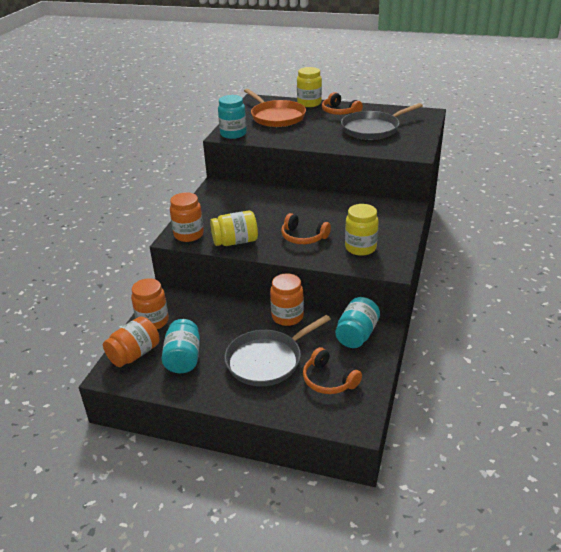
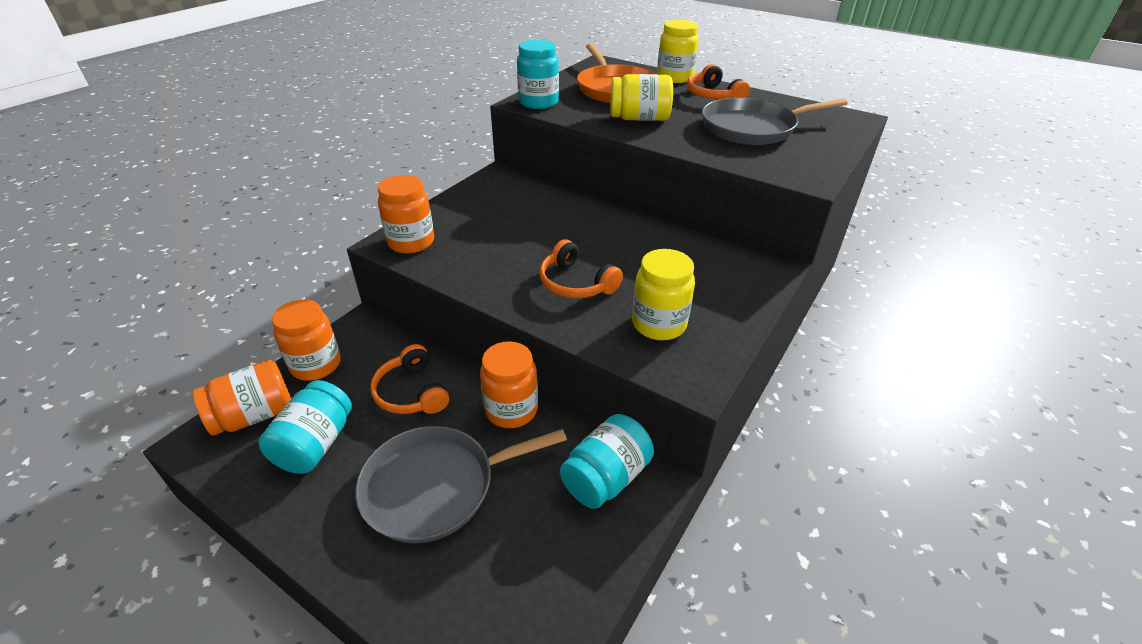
camera: 15 degrees right, 5 degrees up
yellow jar [210,210,258,246] -> yellow jar moved to [611,74,673,121]
orange headphones [303,347,362,394] -> orange headphones moved to [370,344,449,414]

